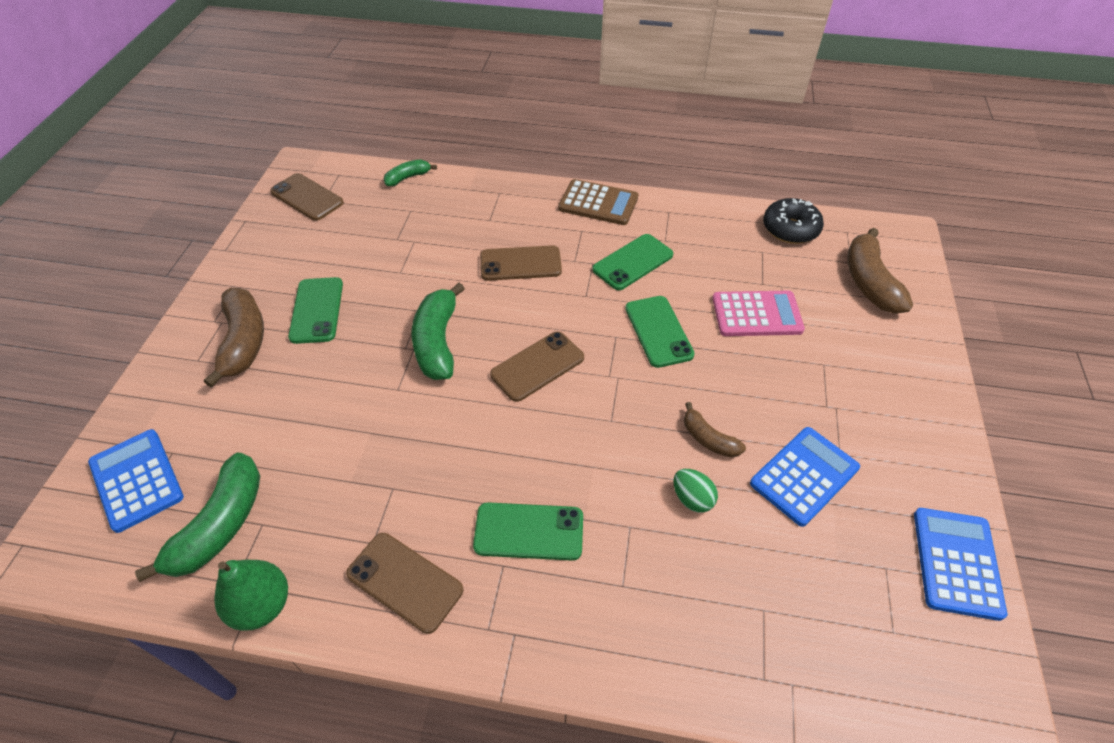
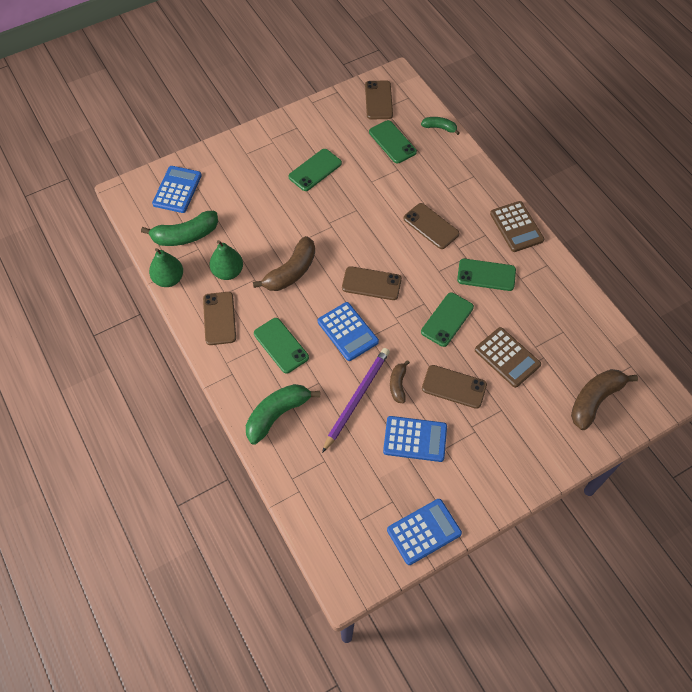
camera: 50 degrees right, 10 degrees up
brown banana [204,288,264,388] -> brown banana moved to [253,236,315,291]
green banana [412,282,465,380] -> green banana moved to [246,384,320,445]
green egg [673,469,718,513] -> purple pencil [322,348,390,453]
pink calculator [712,291,805,336] -> brown calculator [475,327,541,388]
black donut [763,198,824,244] -> none
none -> green pear [210,240,243,280]
none -> blue calculator [318,302,379,361]
none -> green phone [369,120,417,163]
none -> brown phone [422,365,487,409]

